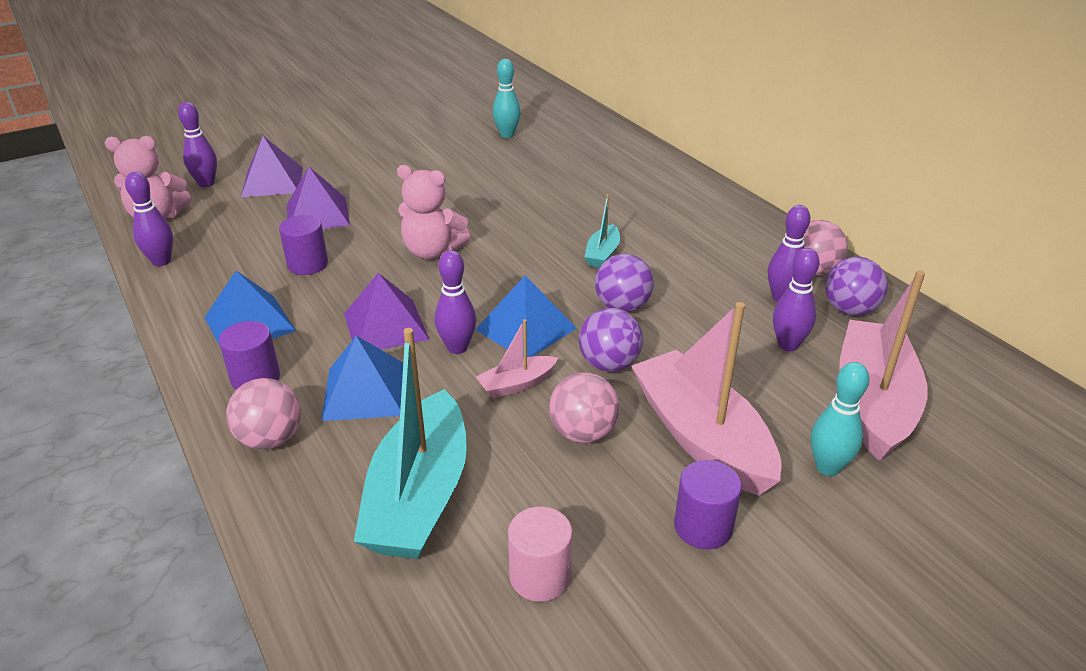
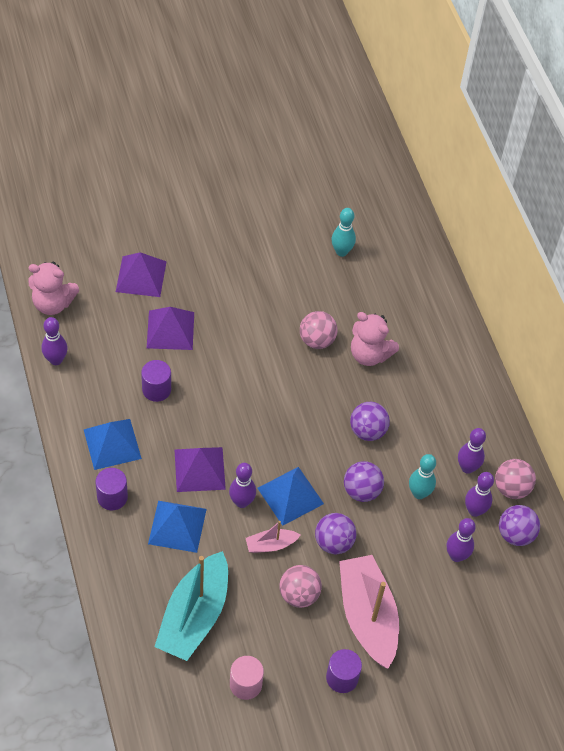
camera: 10 degrees right, 20 degrees up
purple bowling pin [178,102,217,187] -> purple bowling pin moved to [458,428,486,474]
pink ball [226,378,301,449] -> pink ball moved to [300,311,338,349]
pink teddy bear [397,165,470,259] -> pink teddy bear moved to [351,312,399,366]
turquoise boat [585,194,620,268] -> purple ball [350,402,390,441]
turquoise bowling pin [811,362,869,476] -> turquoise bowling pin moved to [409,454,436,499]
pink boat [839,270,928,462] -> none

